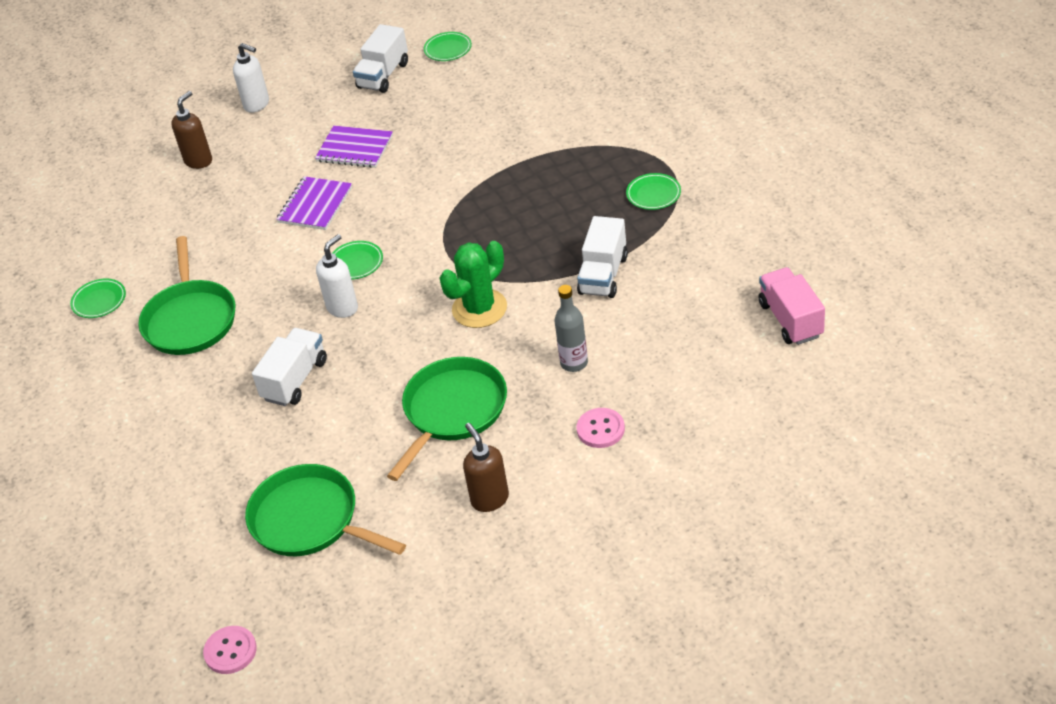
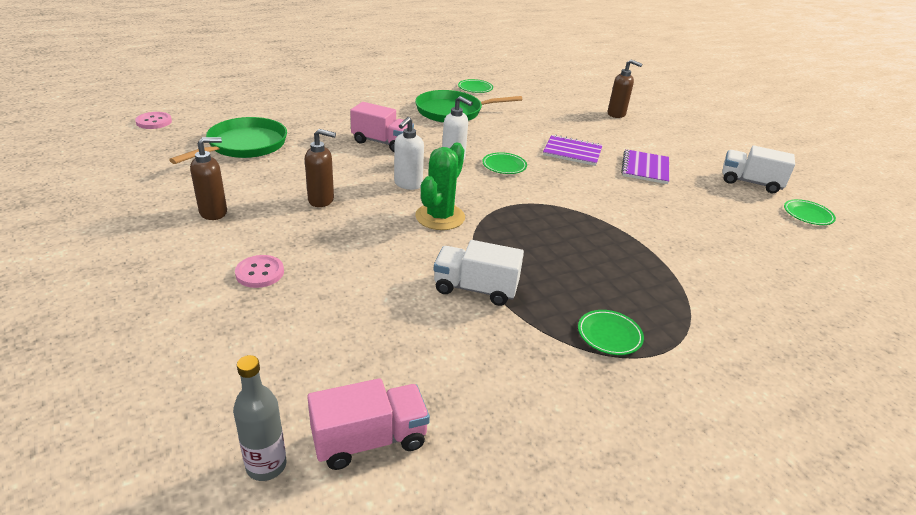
camera: 80 degrees right, 10 degrees down
white soap dispenser [233,43,269,113] -> white soap dispenser moved to [394,117,424,190]
white truck [252,328,327,406] -> pink truck [350,102,414,152]
green pan [387,357,507,481] -> brown soap dispenser [305,129,336,207]
green cactus [440,241,507,328] -> green cactus turned 75 degrees clockwise [415,143,465,230]
grey bottle [555,285,588,372] -> grey bottle moved to [233,355,286,481]

